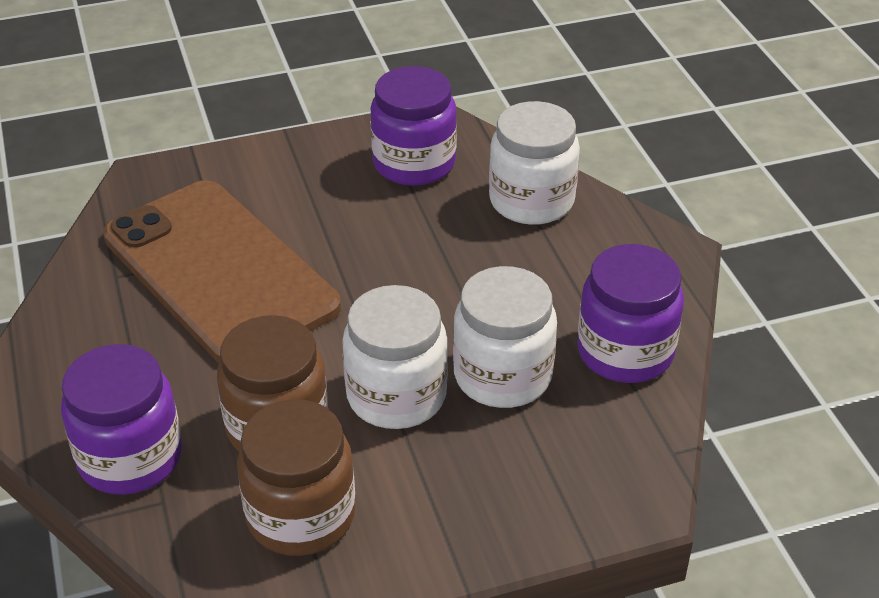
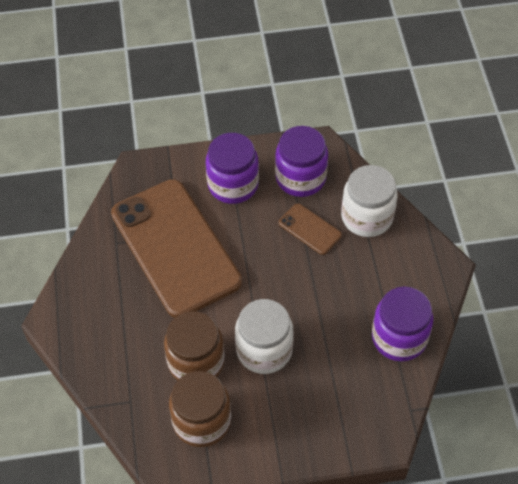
camera: 10 degrees right, 15 degrees up
purple jar [61,344,182,495] -> purple jar moved to [206,133,259,204]
white jar [453,266,557,408] -> none
none -> brown phone [279,203,342,255]

